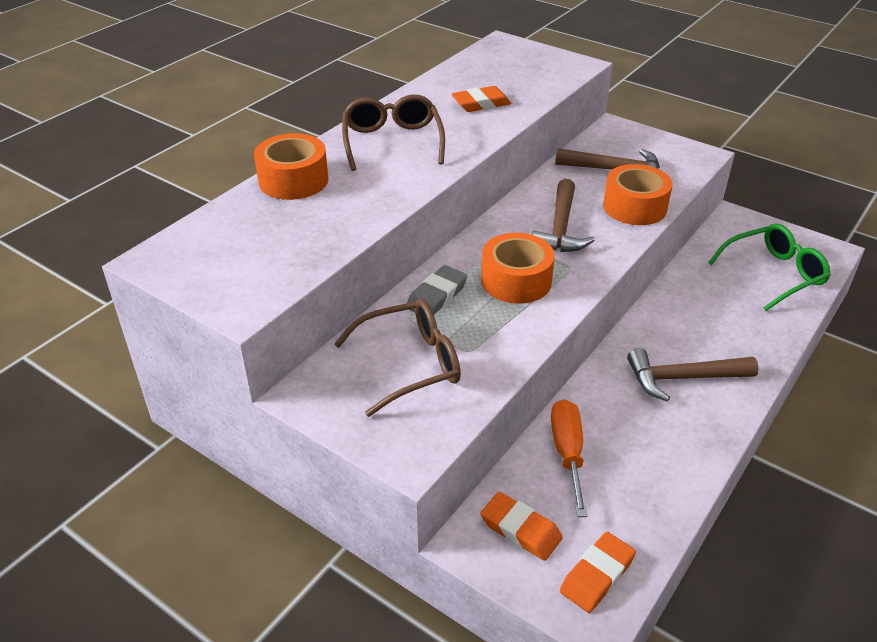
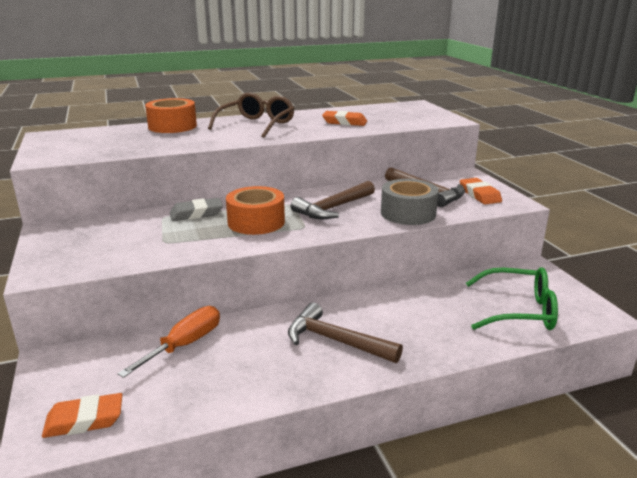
camera: 35 degrees right, 15 degrees down
brown glasses [334,299,461,417] -> none
orange eraser [480,492,563,561] -> orange eraser moved to [460,178,502,205]
orange tape [603,164,672,225] -> grey tape [381,179,439,225]

